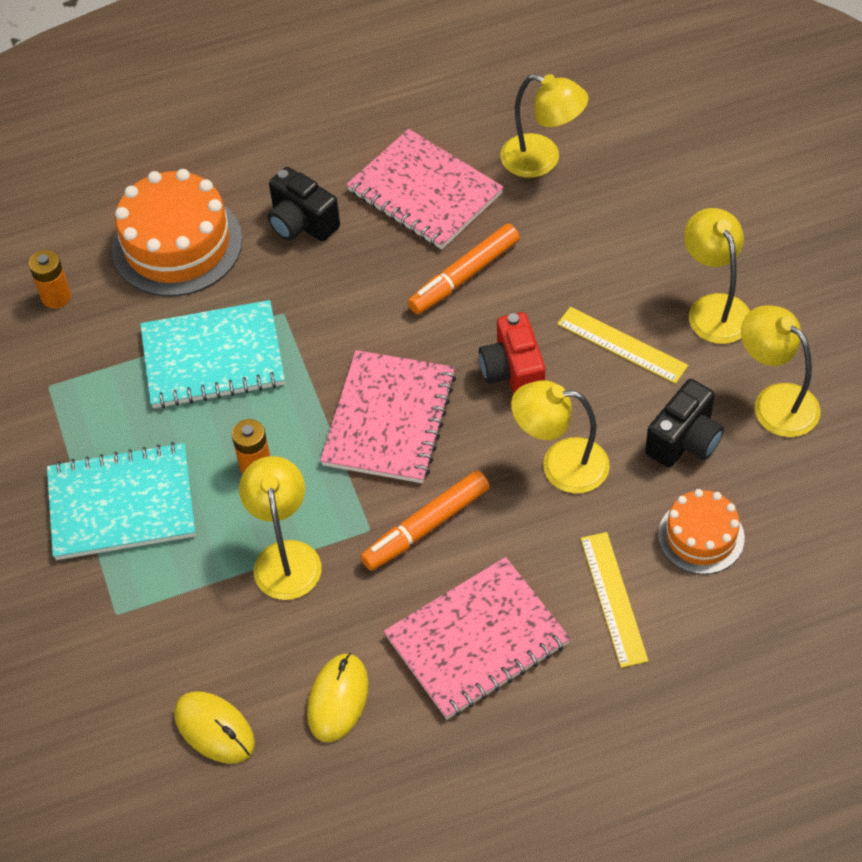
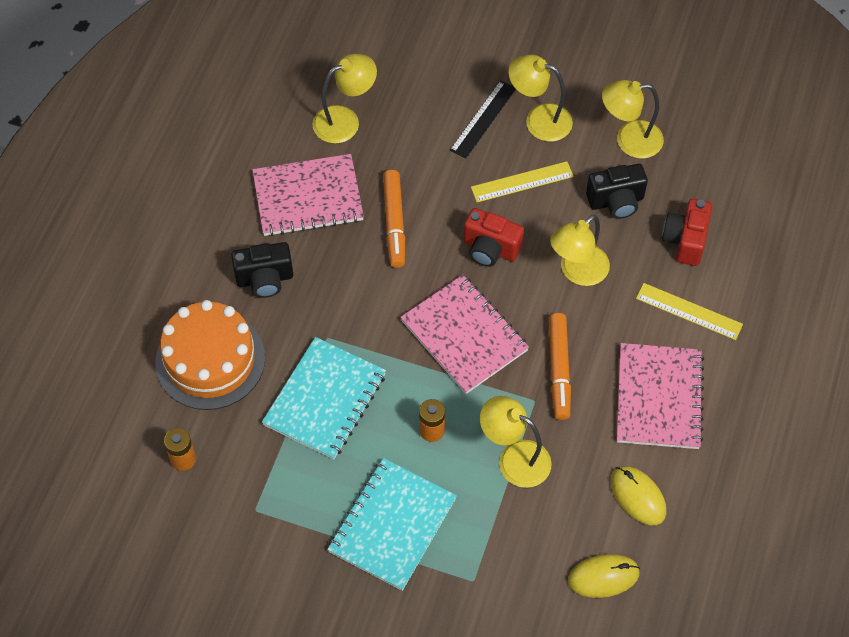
camera: 55 degrees left, 5 degrees up
black camera [645,379,724,468] -> black camera turned 90 degrees clockwise [586,164,648,219]
orange cake [658,489,745,574] -> red camera [662,199,712,266]
none -> black ruler [450,80,516,159]

